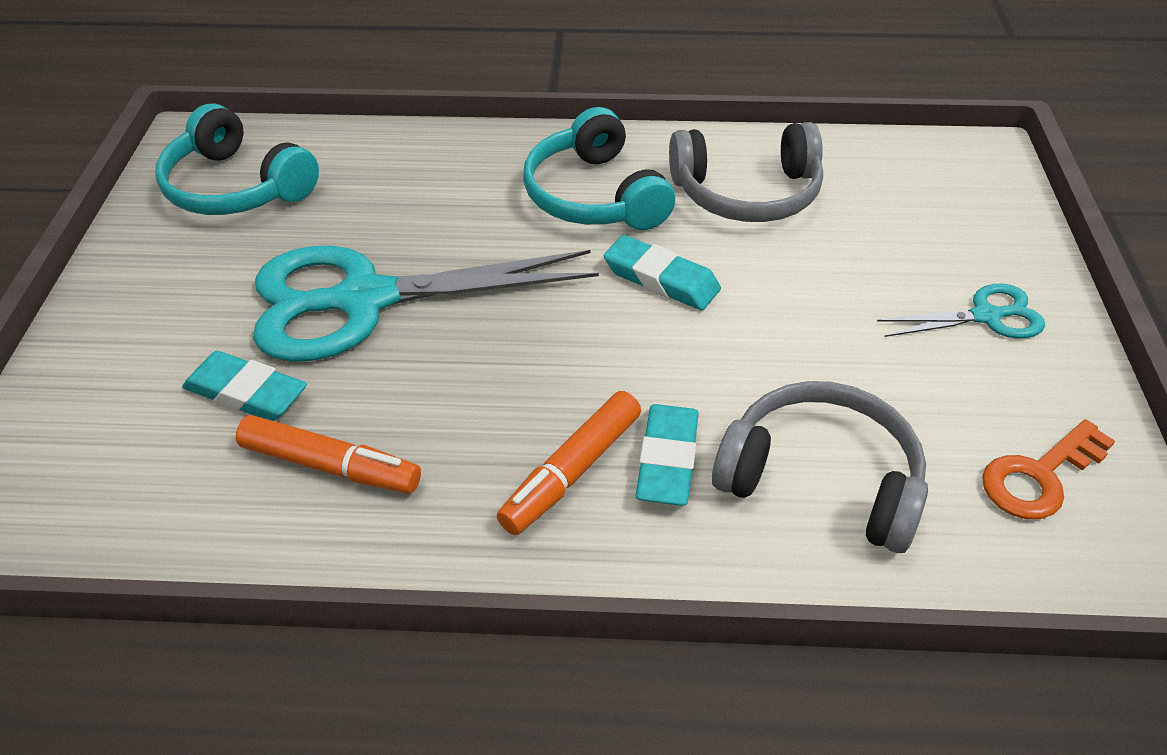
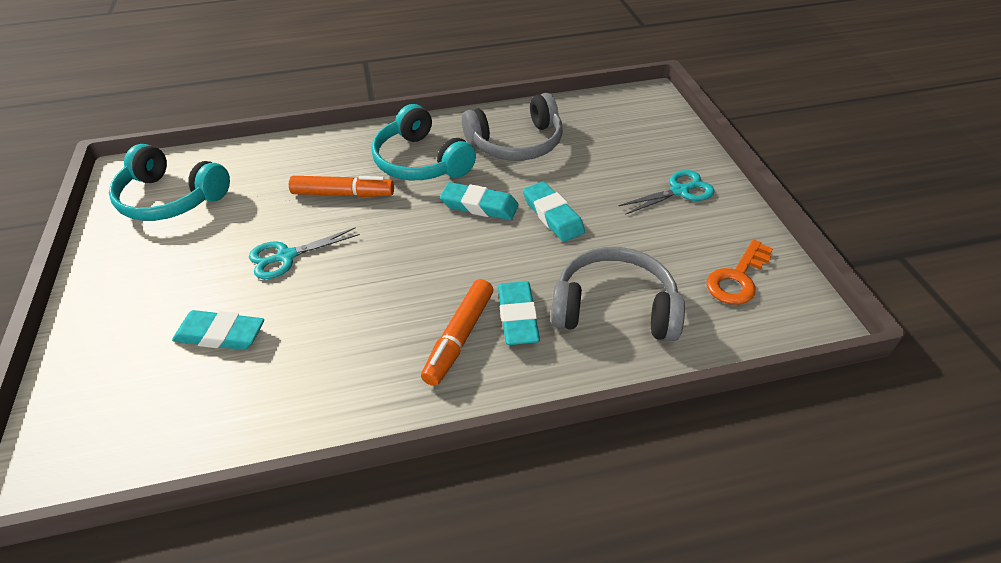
camera: 15 degrees left, 0 degrees up
orange marker [236,415,421,494] -> orange marker moved to [289,176,394,197]
turquoise scissors [253,245,599,362] -> turquoise scissors [249,227,360,279], size x0.46
none -> turquoise eraser [523,181,585,242]

